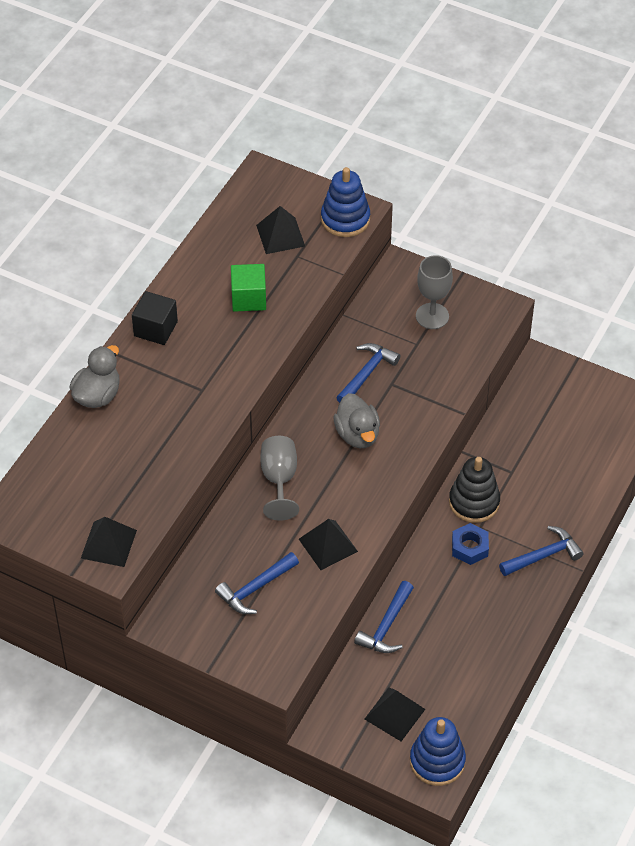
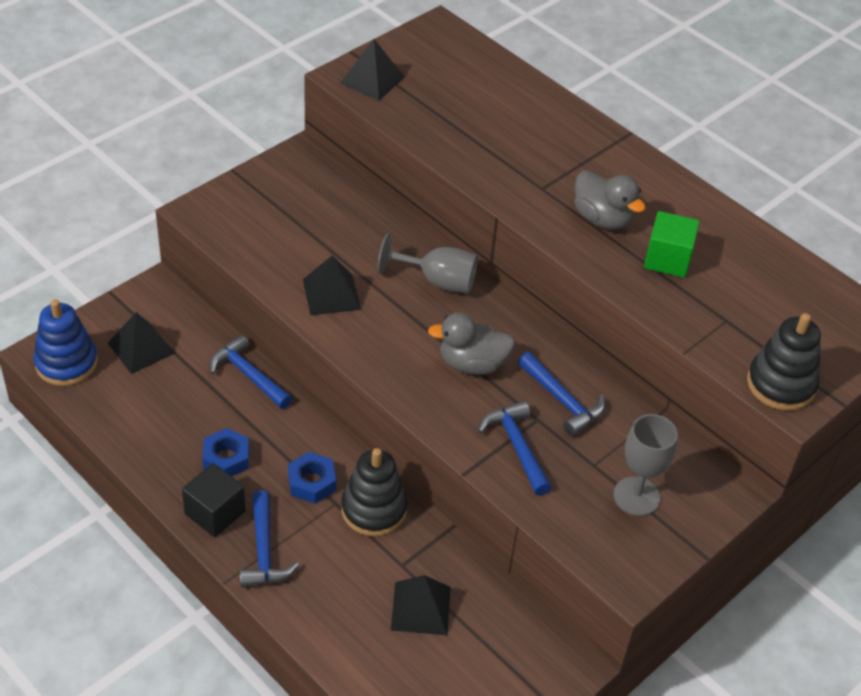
camera: 105 degrees right, 5 degrees down
grey duck [69,345,120,408] -> grey duck moved to [574,170,646,230]
black cube [132,291,178,345] -> black cube moved to [182,463,246,537]
blue hammer [215,552,299,614] -> blue hammer moved to [478,401,552,496]
black pyramid [256,206,305,254] -> black pyramid moved to [391,575,451,635]
blue stacking toy [321,167,370,237] -> black stacking toy [747,313,821,411]
none -> blue nut [202,428,249,476]

